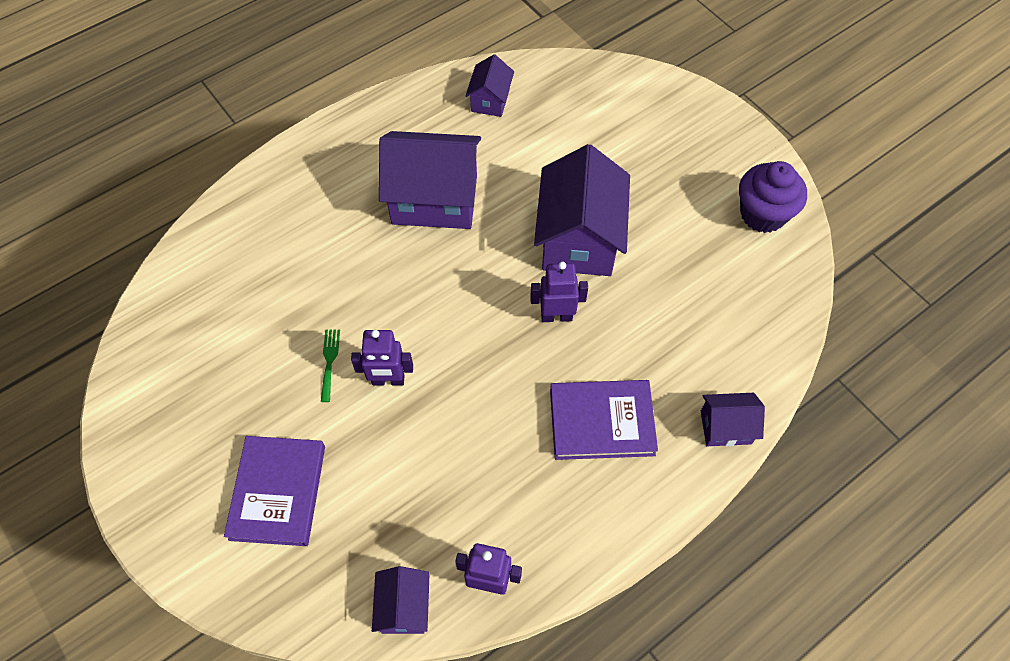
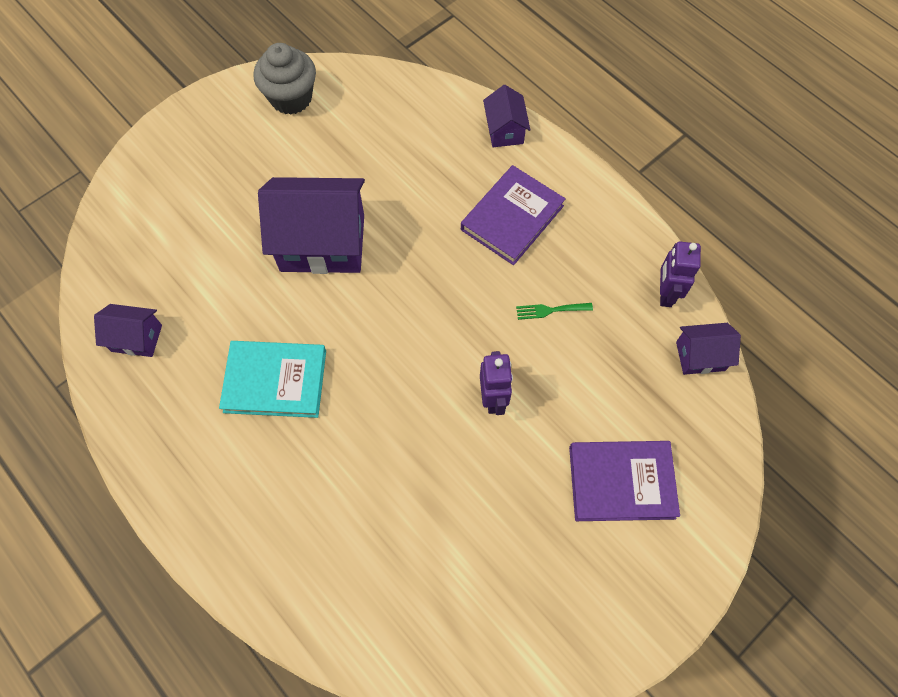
camera: 95 degrees left, 5 degrees up
green fork [321,330,340,402] -> green fork moved to [516,303,593,320]
purple house [379,131,481,229] -> turquoise book [219,341,326,418]
purple robot [530,262,588,322] -> none
purple book [550,380,658,460] -> purple book turned 45 degrees clockwise [461,165,566,265]
purple cupcake [739,161,807,233] -> grey cupcake [253,43,316,115]

